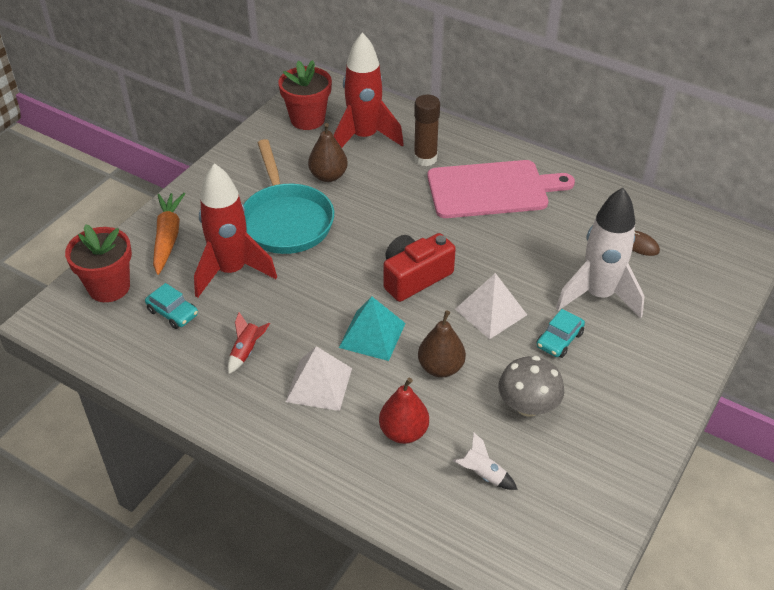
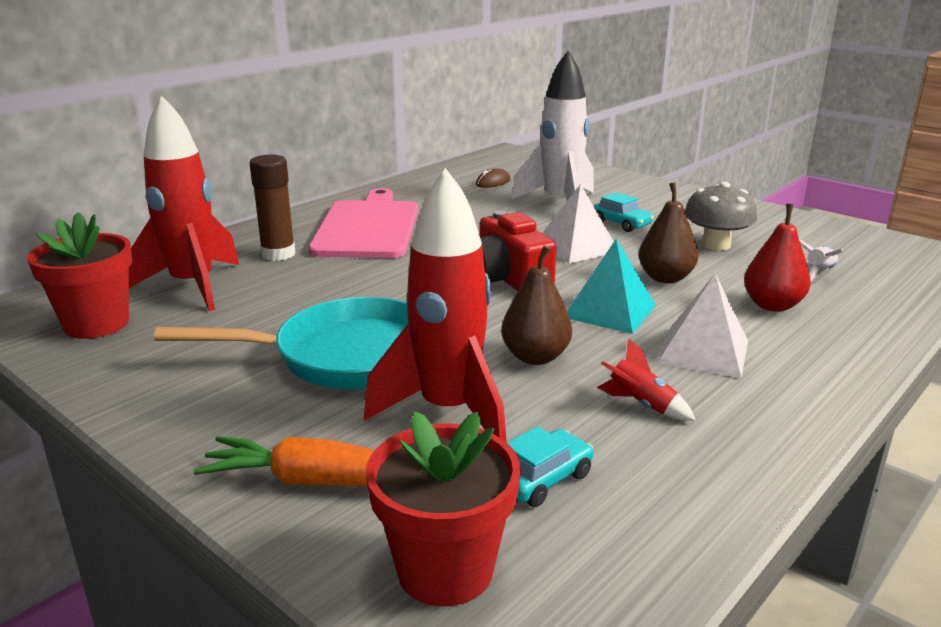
camera: 80 degrees left, 20 degrees down
brown pear [308,123,348,182] -> brown pear moved to [501,245,572,365]

